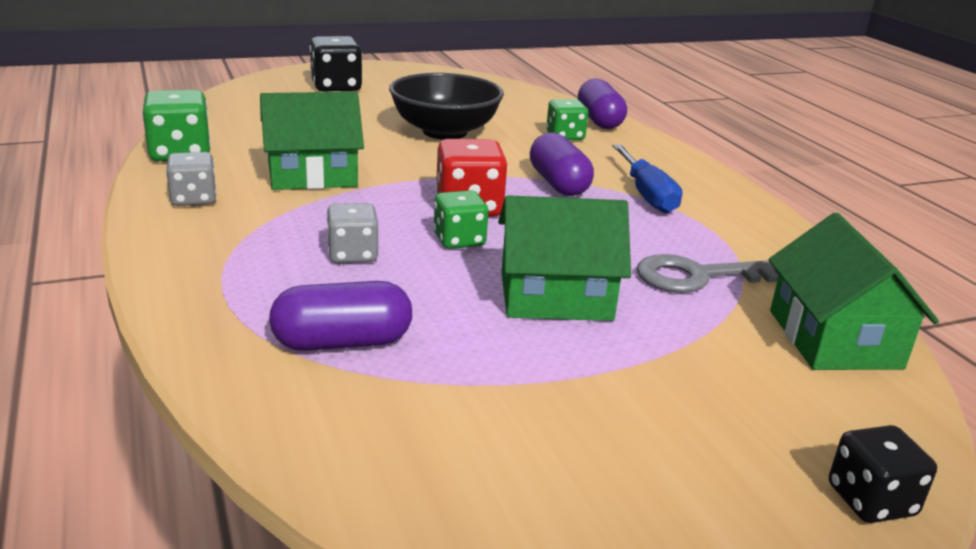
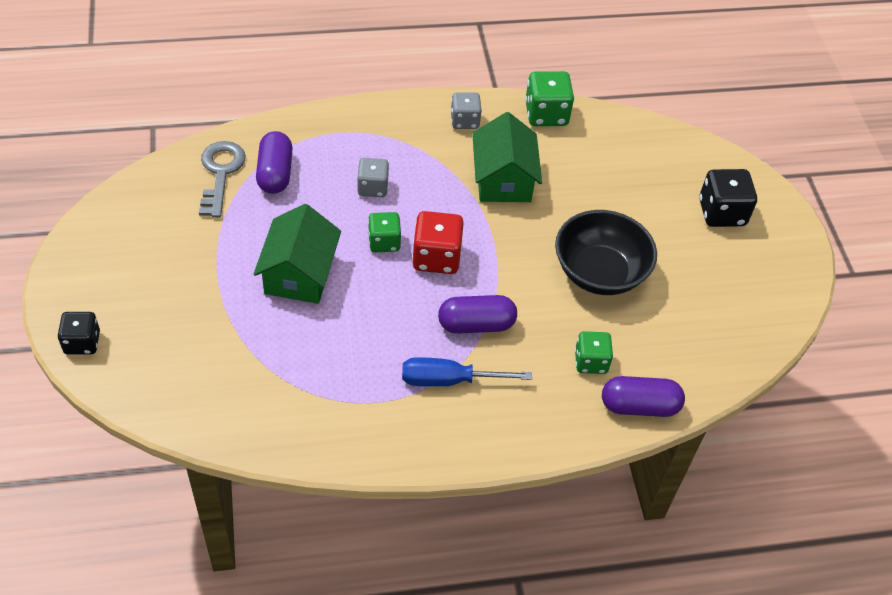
camera: 100 degrees right, 25 degrees up
grey key [637,254,779,293] -> grey key moved to [199,141,246,218]
green house [768,213,939,370] -> none

